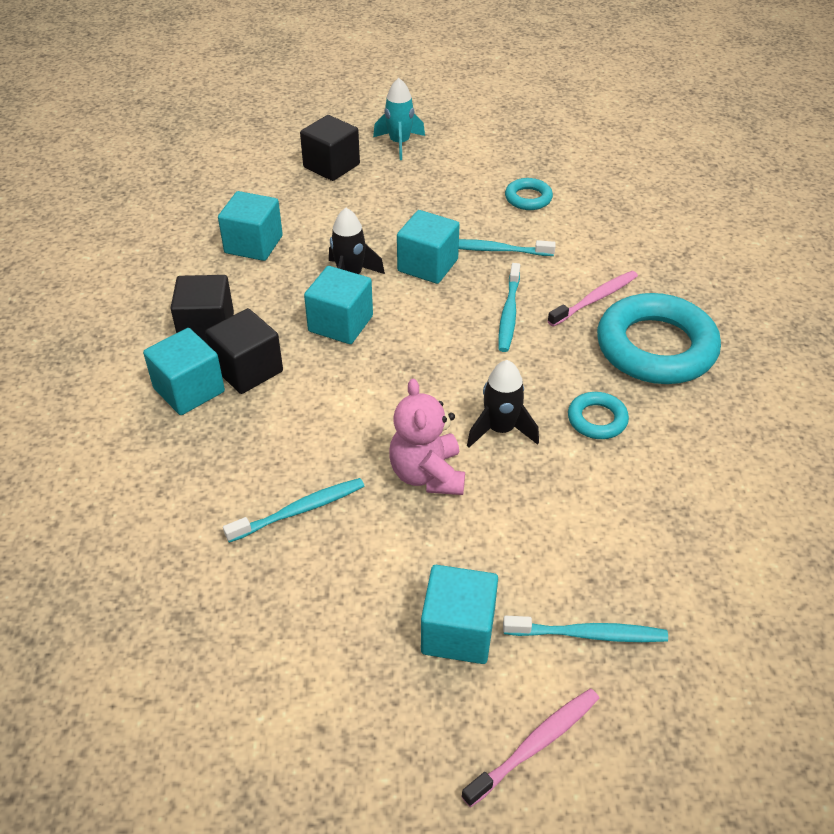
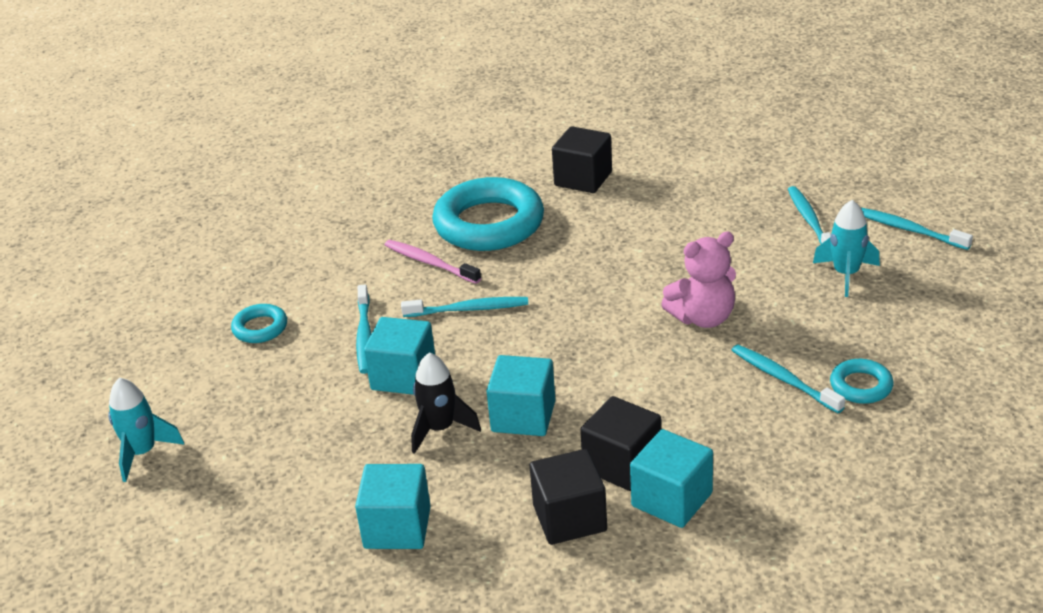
camera: 100 degrees left, 10 degrees down
black cube [300,115,360,181] -> black cube moved to [552,126,612,193]
turquoise cube [421,565,498,664] -> turquoise rocket [813,200,880,297]
pink toothbrush [461,689,600,807] -> turquoise toothbrush [861,208,973,250]
black rocket [467,360,539,448] -> none
turquoise ring [568,392,629,439] -> turquoise ring moved to [830,359,894,404]

